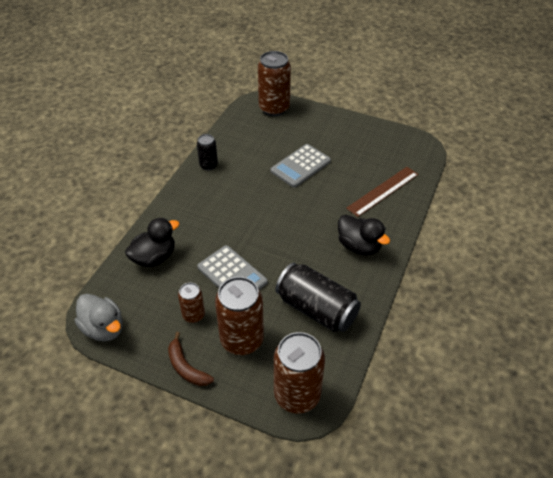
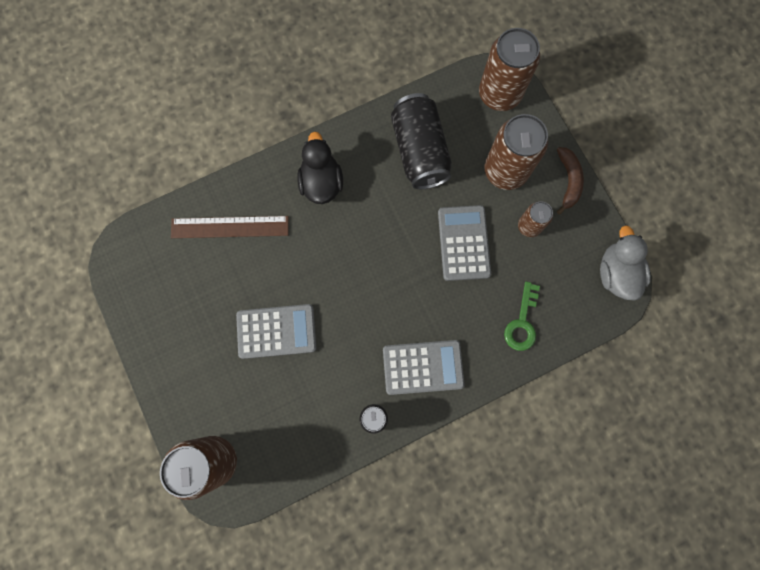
camera: 140 degrees left, 30 degrees up
black duck [125,218,179,267] -> green key [504,282,540,351]
none -> grey calculator [383,340,465,395]

